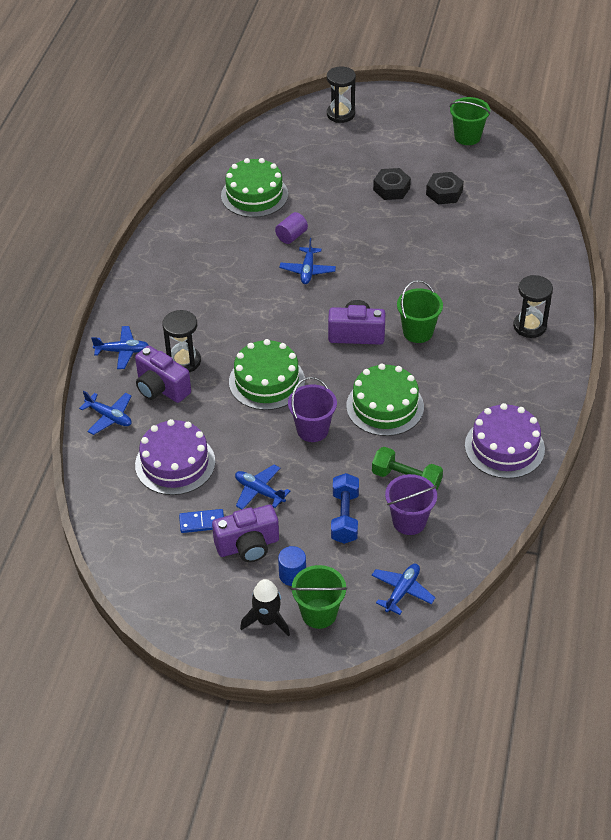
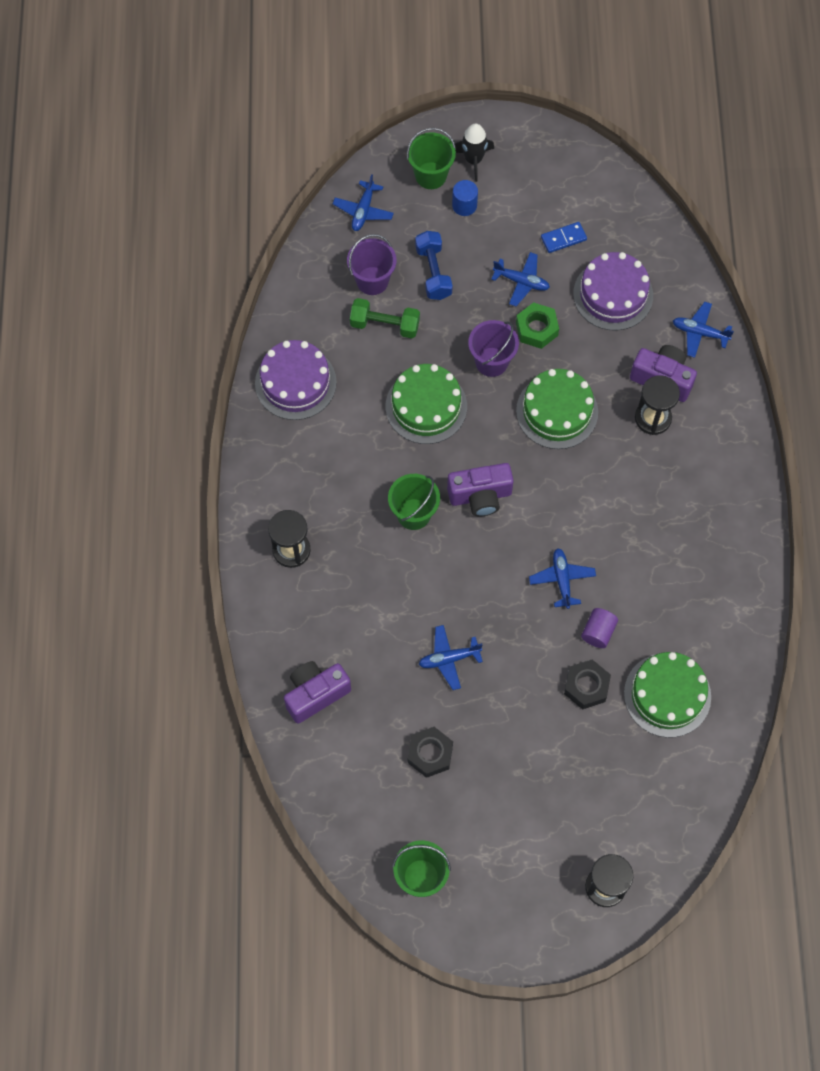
camera: 165 degrees right, 20 degrees up
blue plane [91,326,149,369] -> blue plane moved to [419,625,483,690]
purple camera [212,505,279,562] -> purple camera moved to [284,661,351,724]
black nut [373,168,411,200] -> black nut moved to [564,659,611,710]
none -> green nut [516,302,559,349]

